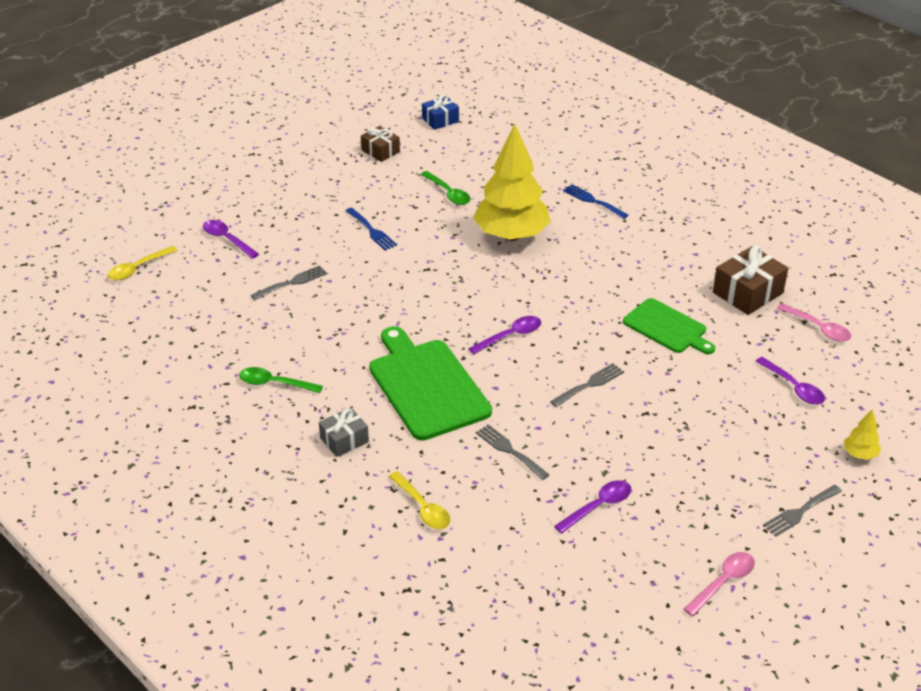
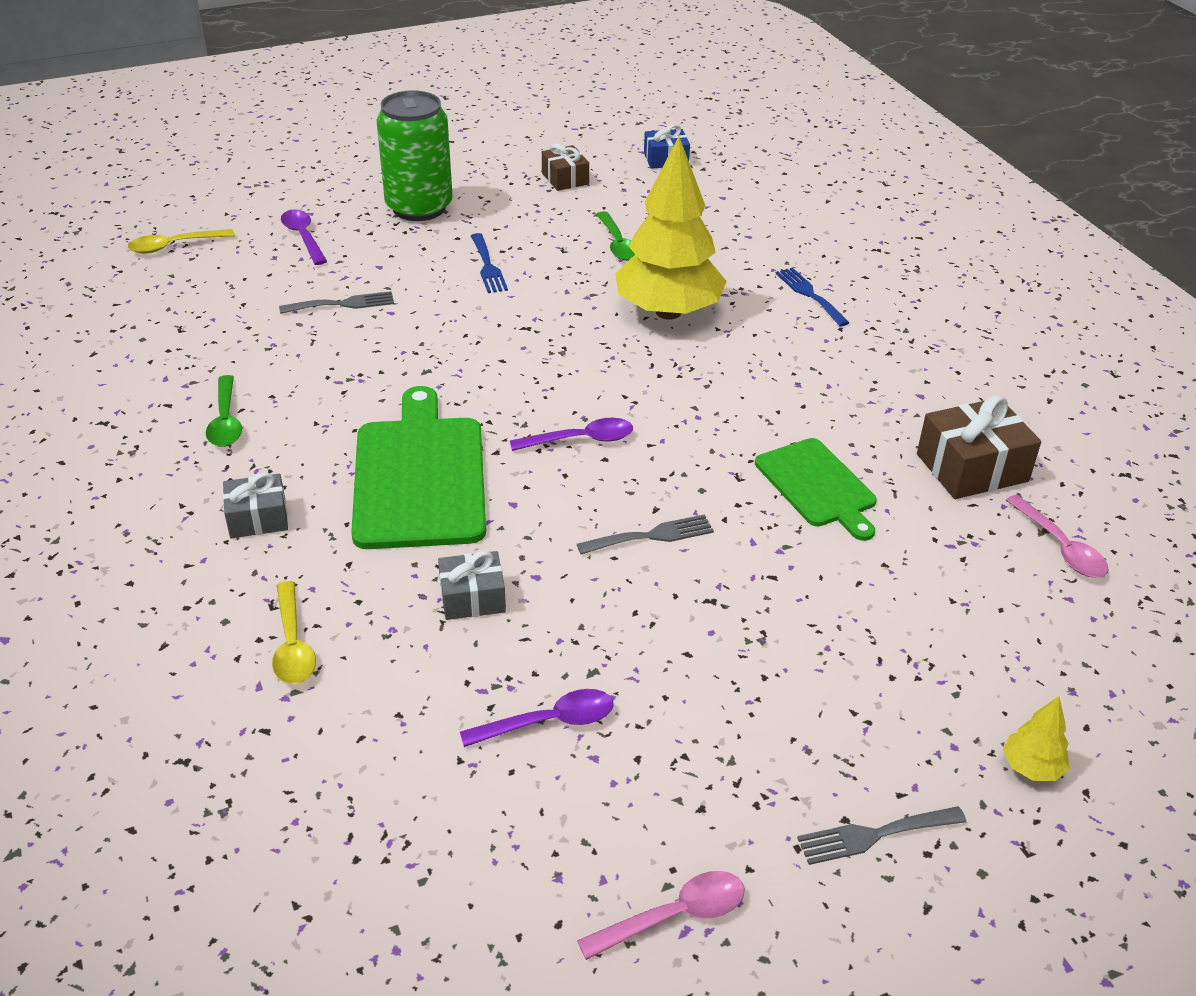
camera: 20 degrees right, 0 degrees up
green spoon [239,367,323,393] -> green spoon turned 135 degrees counterclockwise [206,375,242,447]
grey fork [476,424,550,480] -> grey gift [438,551,506,620]
purple spoon [756,357,825,405] -> none
none -> green can [376,90,453,221]

